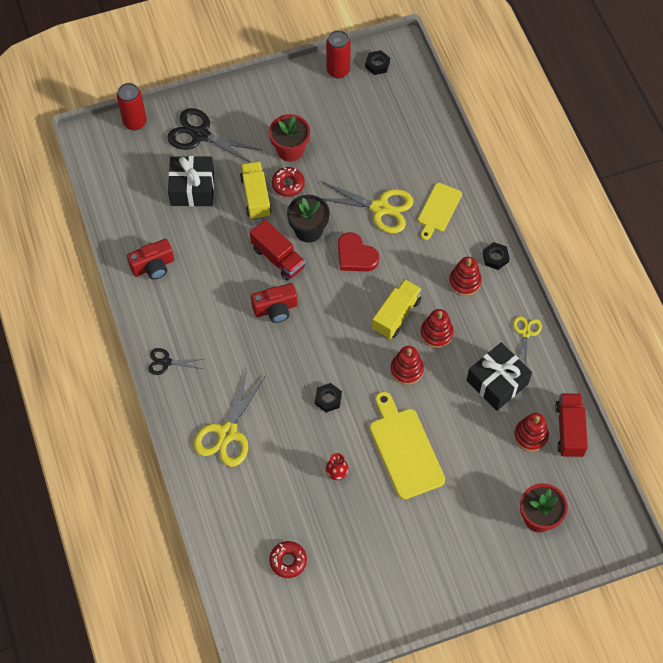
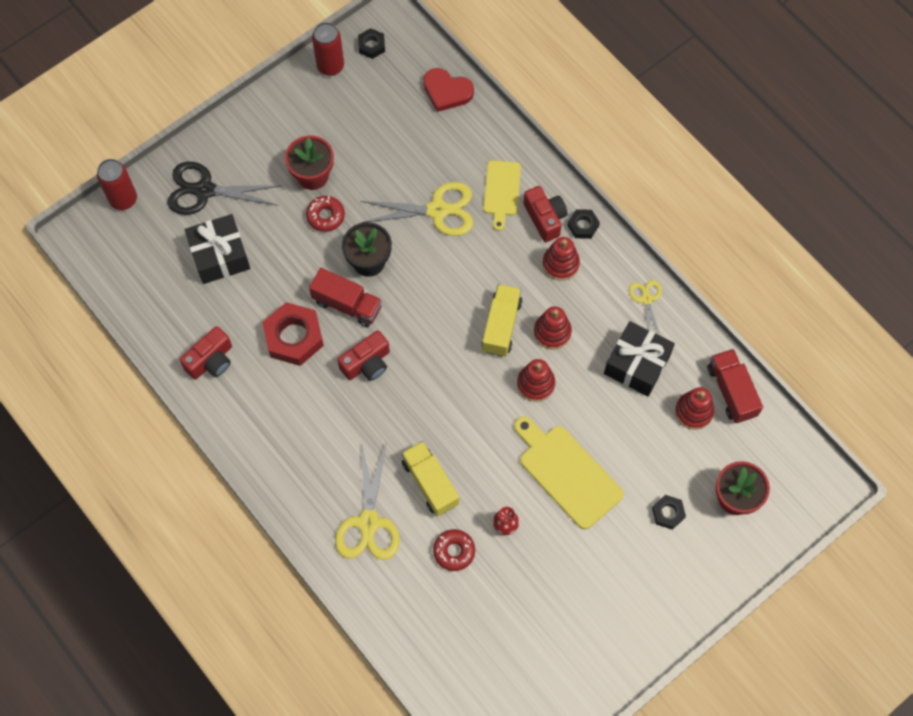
camera: 20 degrees left, 5 degrees up
black scissors [148,348,203,375] -> none
yellow truck [240,161,272,220] -> yellow truck moved to [401,441,459,517]
red donut [269,541,307,578] -> red donut moved to [433,529,475,571]
black nut [315,383,342,412] -> black nut moved to [652,495,686,530]
red heart [338,232,379,272] -> red heart moved to [423,68,474,112]
none -> red nut [262,302,324,366]
none -> red camera [524,186,568,242]

